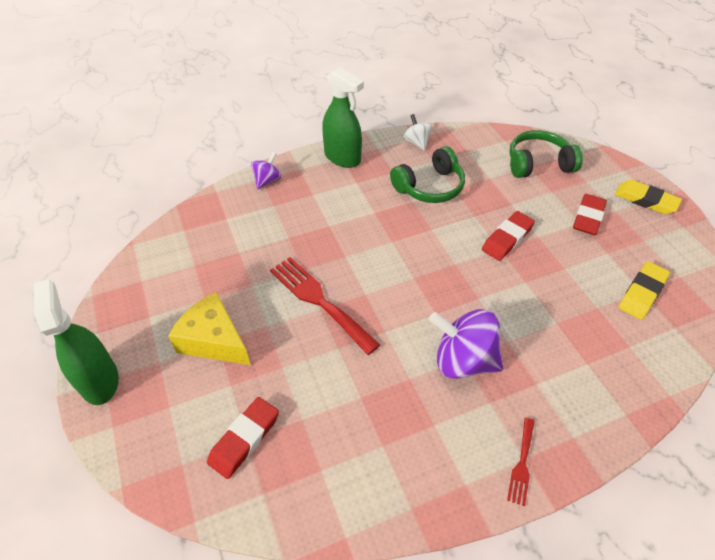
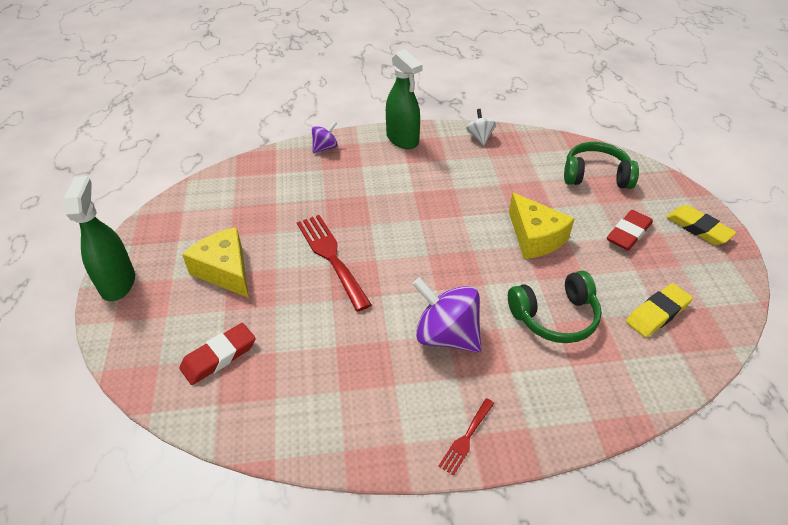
camera: 15 degrees right, 5 degrees down
green headphones [390,146,465,203] -> green headphones moved to [508,271,602,343]
red eraser [482,211,535,261] -> yellow cheese [509,192,575,259]

